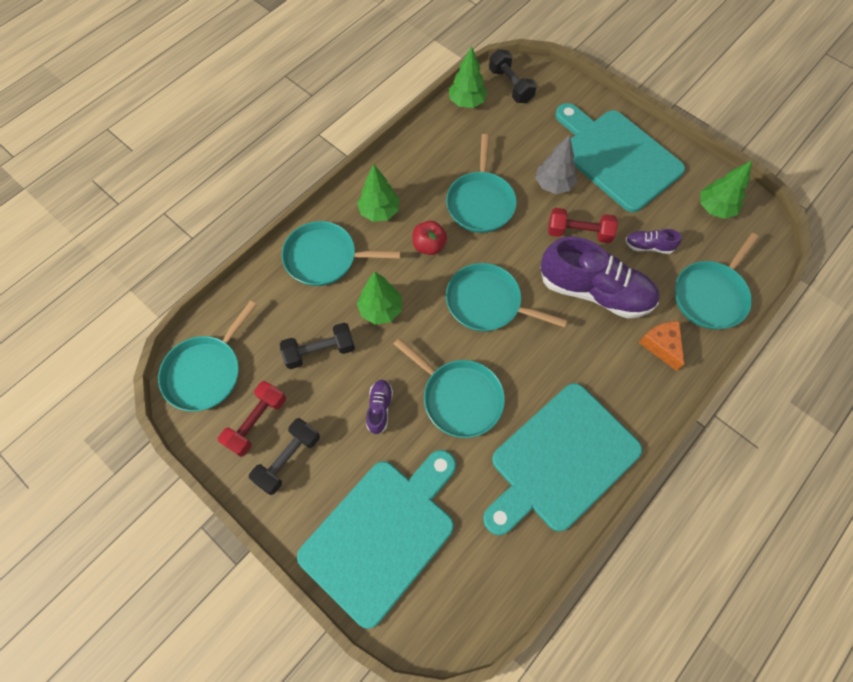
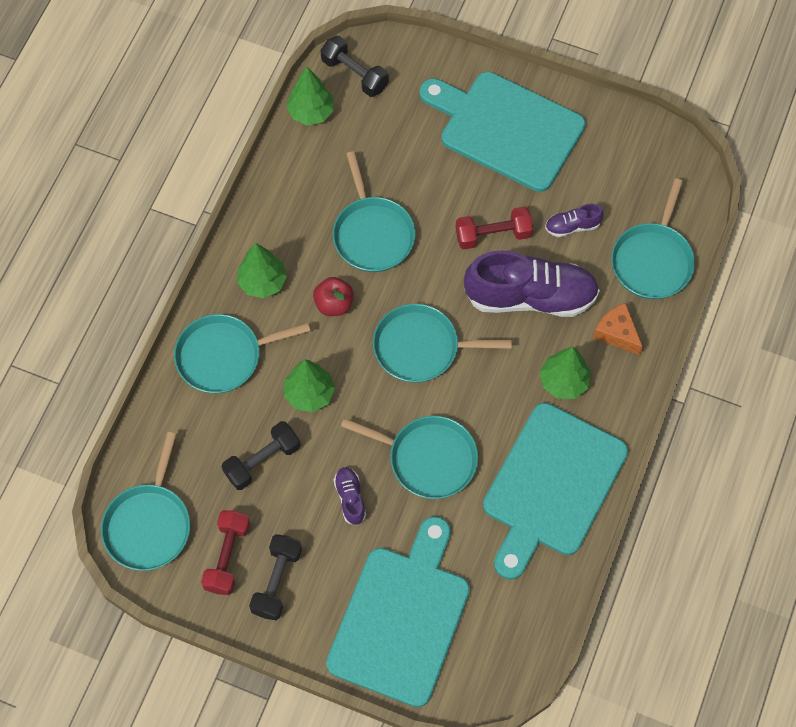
camera: 20 degrees left, 0 degrees up
grey tree [535,135,577,194] -> none
green tree [700,160,752,219] -> green tree moved to [540,347,591,399]

